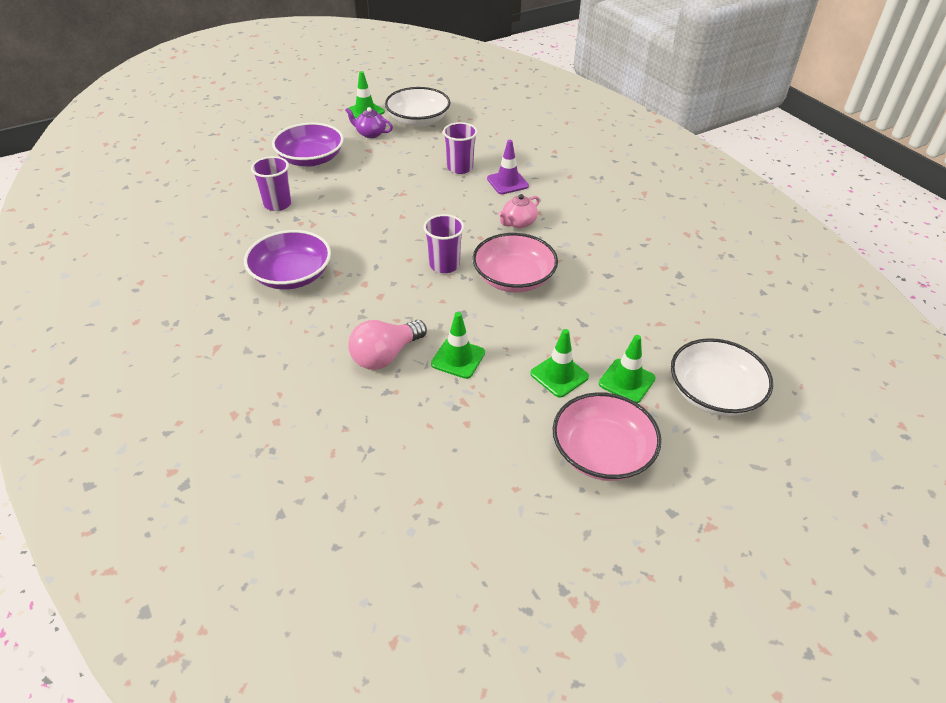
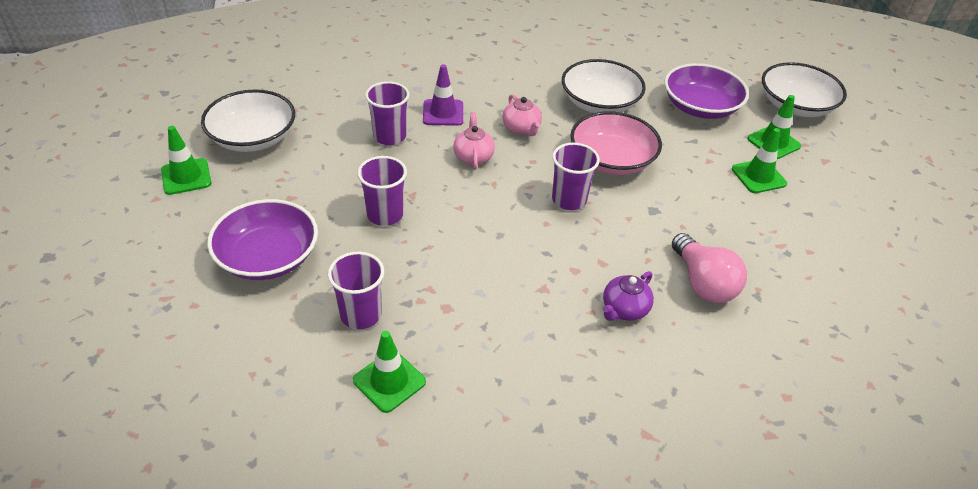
camera: 70 degrees left, 0 degrees up
purple bowl [244,230,331,290] -> purple bowl moved to [665,63,749,119]
purple teapot [345,107,393,138] -> purple teapot moved to [603,271,654,321]
green traffic cone [431,312,485,379] -> green traffic cone moved to [353,331,426,413]
pink bowl [553,392,661,481] -> none
none -> purple cup [357,156,407,226]
none -> pink teapot [453,112,495,169]
none -> white bowl [562,59,646,113]

